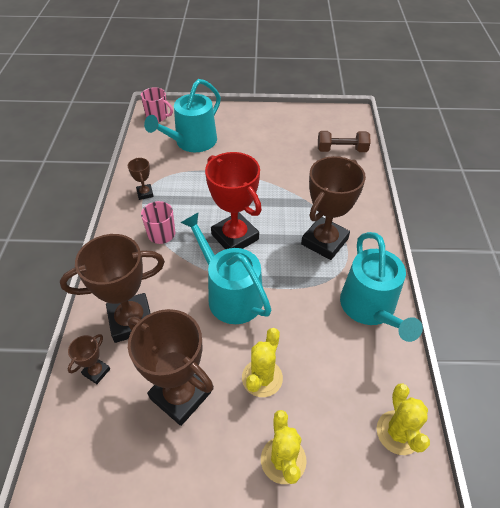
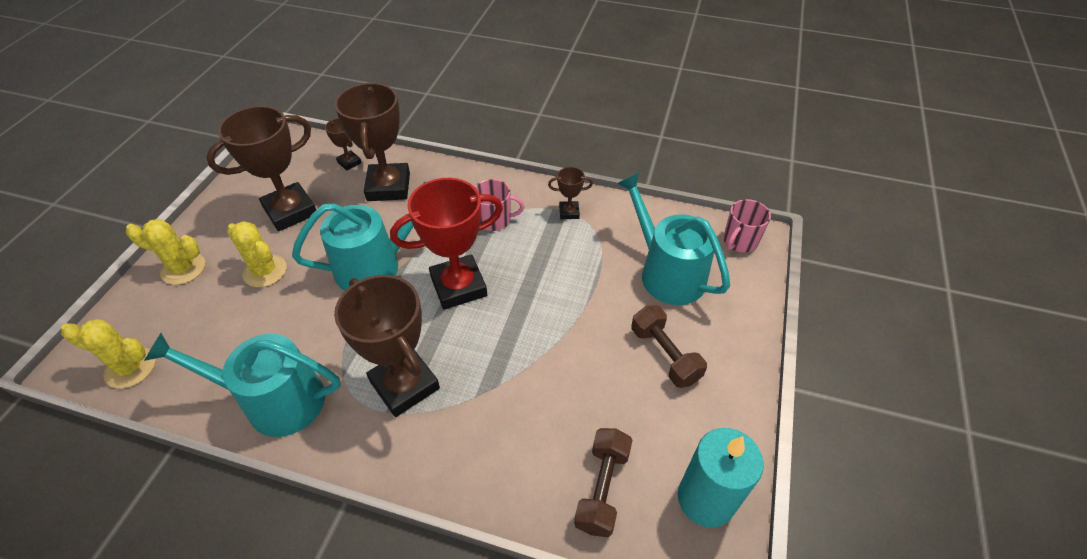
camera: 105 degrees right, 0 degrees up
none -> brown dumbbell [631,305,707,388]
none -> turquoise candle [678,428,764,528]

